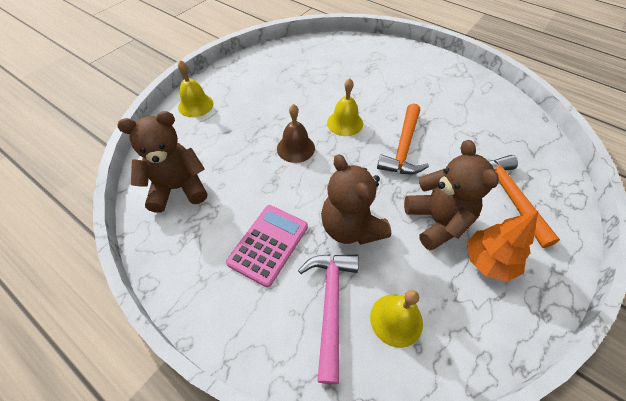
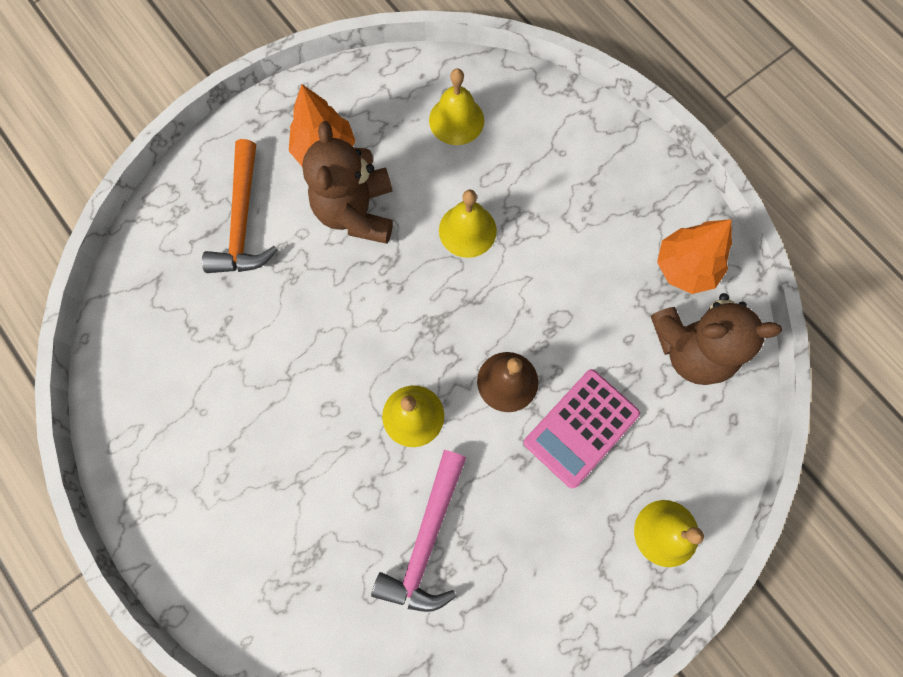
camera: 165 degrees left, 20 degrees up
pink calculator [226,205,308,287] -> pink calculator moved to [524,369,640,488]
pink hammer [298,254,359,384] -> pink hammer moved to [371,450,466,612]
brown teddy bear [321,154,391,245] -> yellow bell [439,189,497,258]
orange hammer [377,103,429,175] -> none
none -> orange tree [657,219,732,294]

